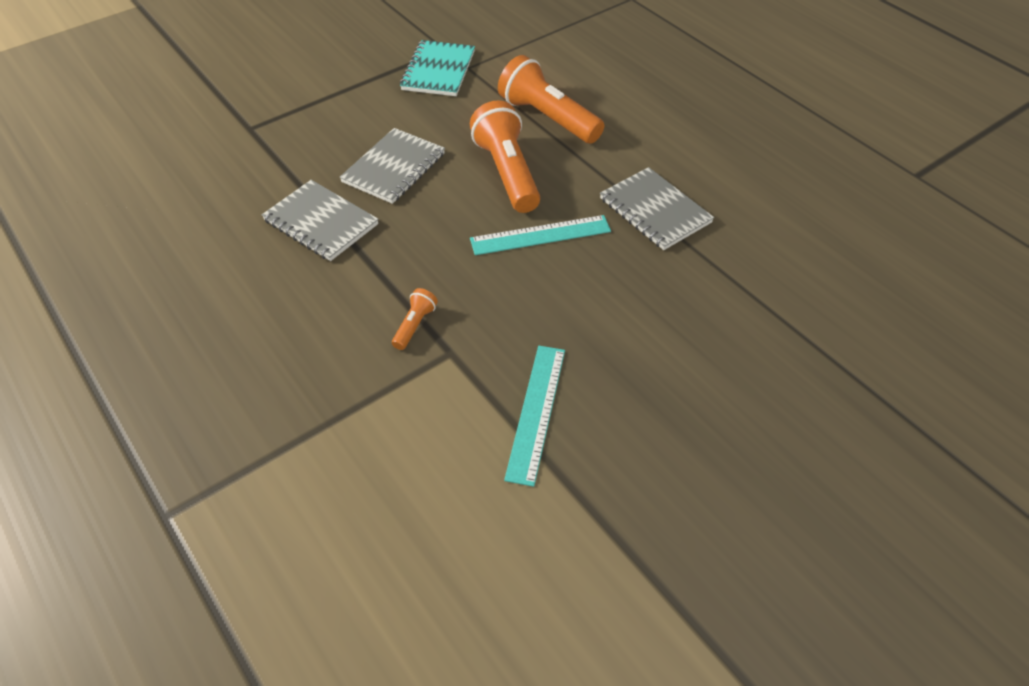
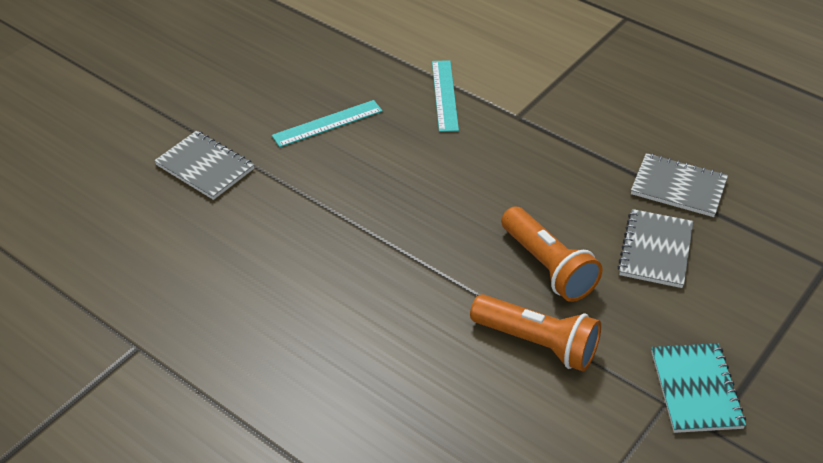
camera: 165 degrees right, 5 degrees down
orange flashlight [392,288,438,350] -> none
turquoise ruler [470,215,611,255] -> turquoise ruler moved to [272,100,383,147]
grey notebook [600,167,714,250] -> grey notebook moved to [154,131,254,200]

